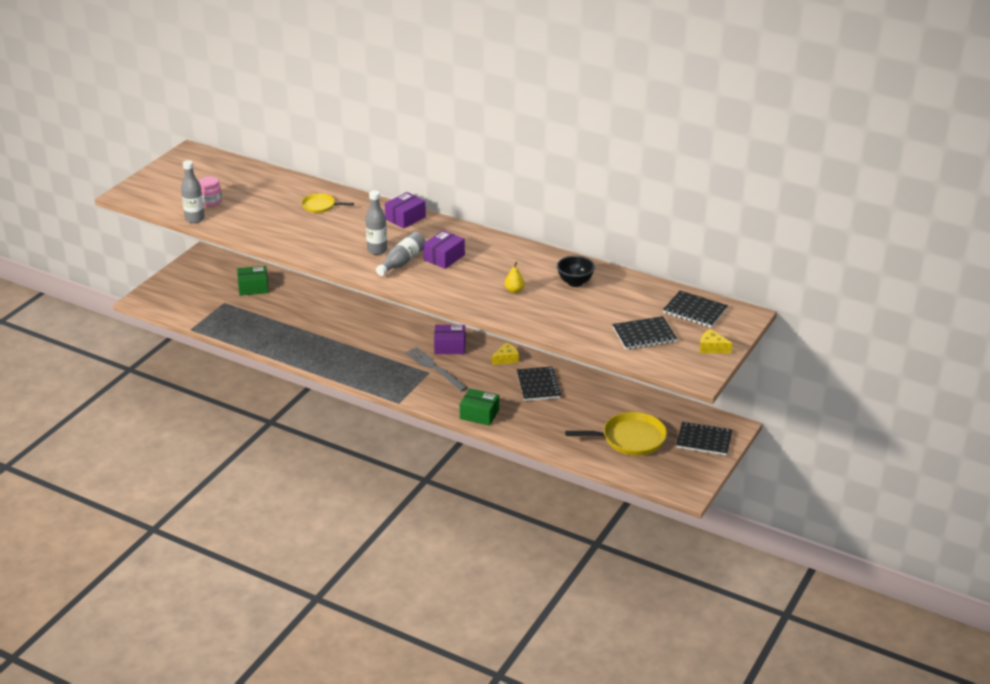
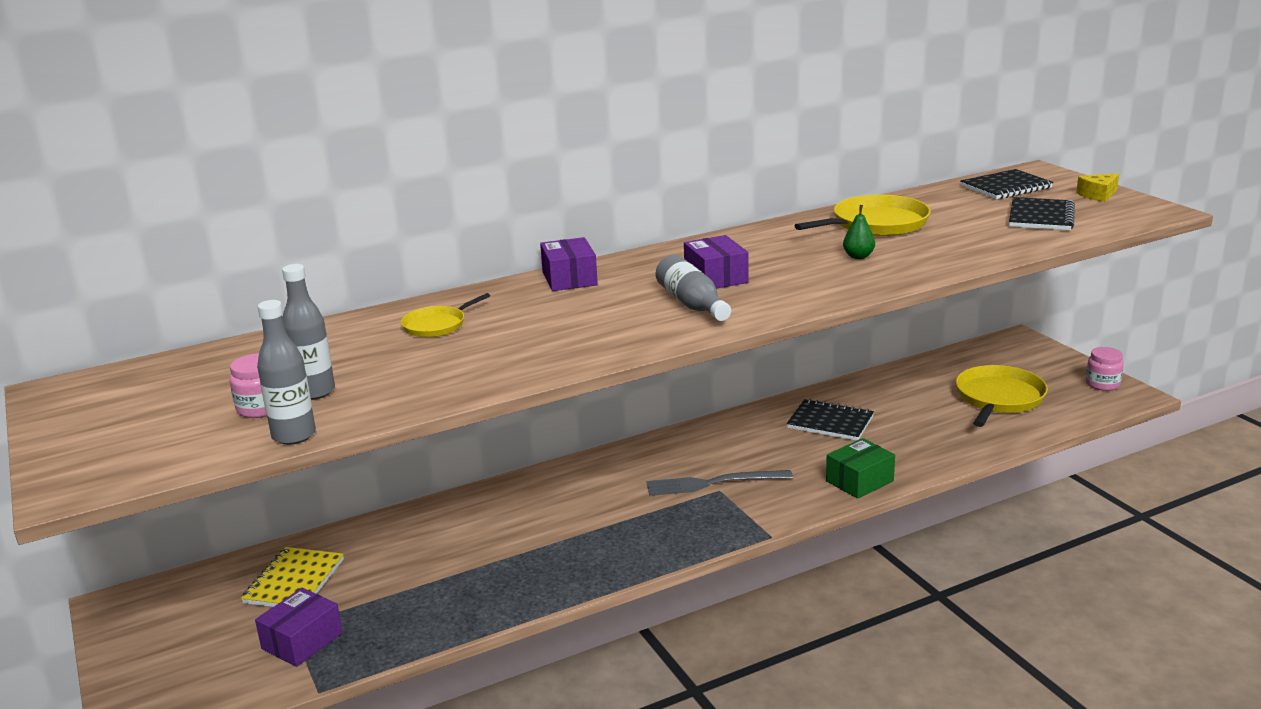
camera: 55 degrees left, 10 degrees down
green box [237,266,269,296] -> yellow notebook [241,547,344,607]
grey bottle [365,190,387,255] -> grey bottle moved to [282,264,335,400]
purple box [434,325,465,354] -> purple box moved to [255,588,343,667]
yellow cheese [492,343,519,365] -> none
yellow pear [505,262,525,293] -> green pear [843,205,875,259]
black bowl [557,256,595,287] -> yellow pan [794,195,931,236]
black notebook [676,421,732,456] -> none
none -> pink jar [1086,347,1124,391]

